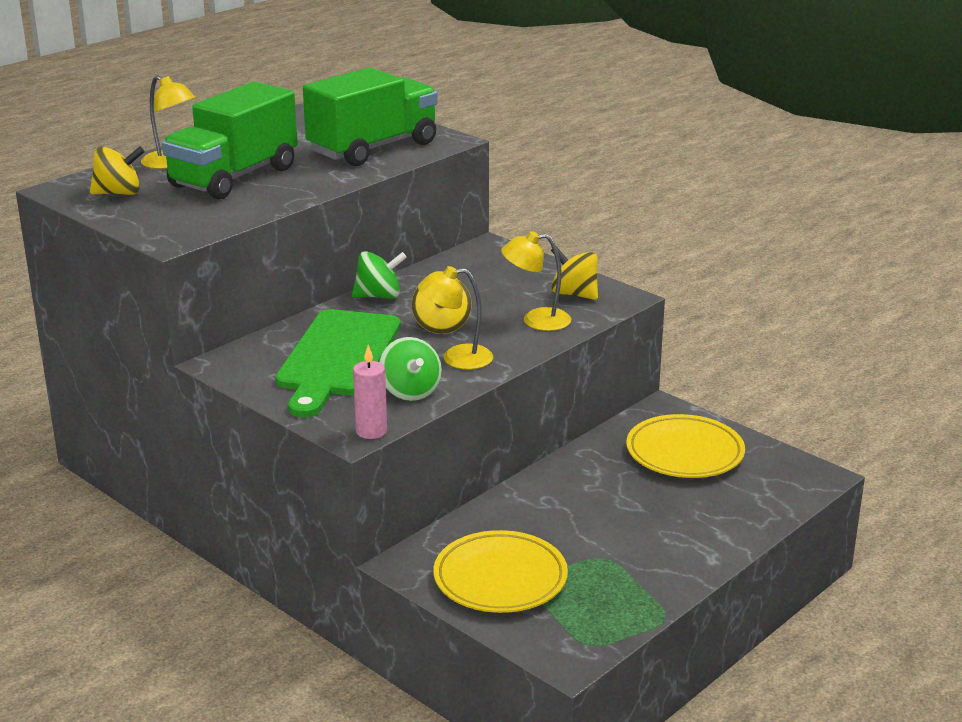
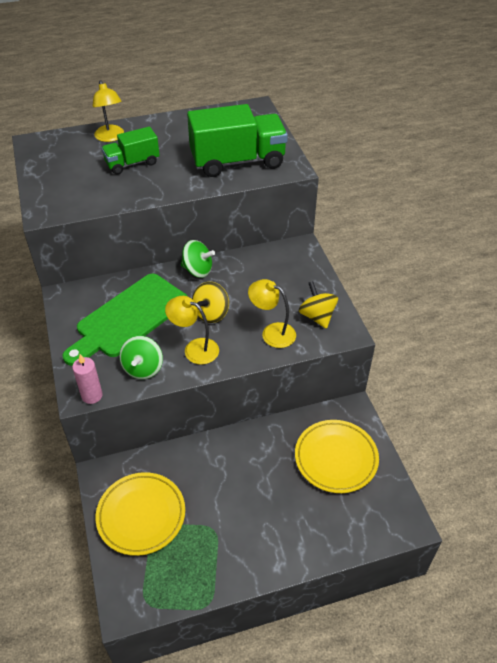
camera: 30 degrees right, 20 degrees up
yellow spinning top [90,146,145,195] -> none
green truck [162,82,298,200] -> green truck [101,126,160,174], size x0.57

